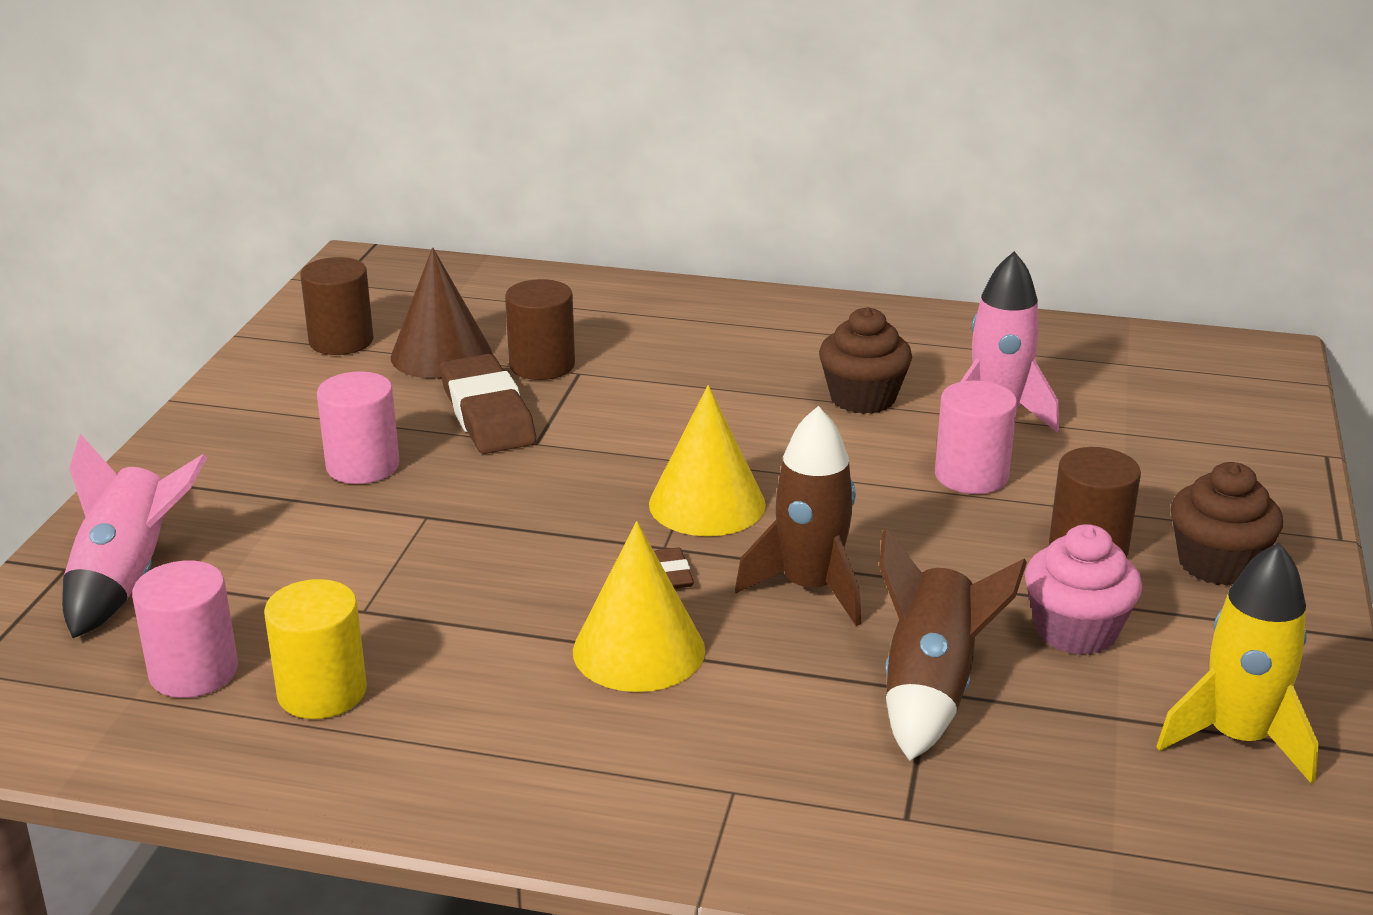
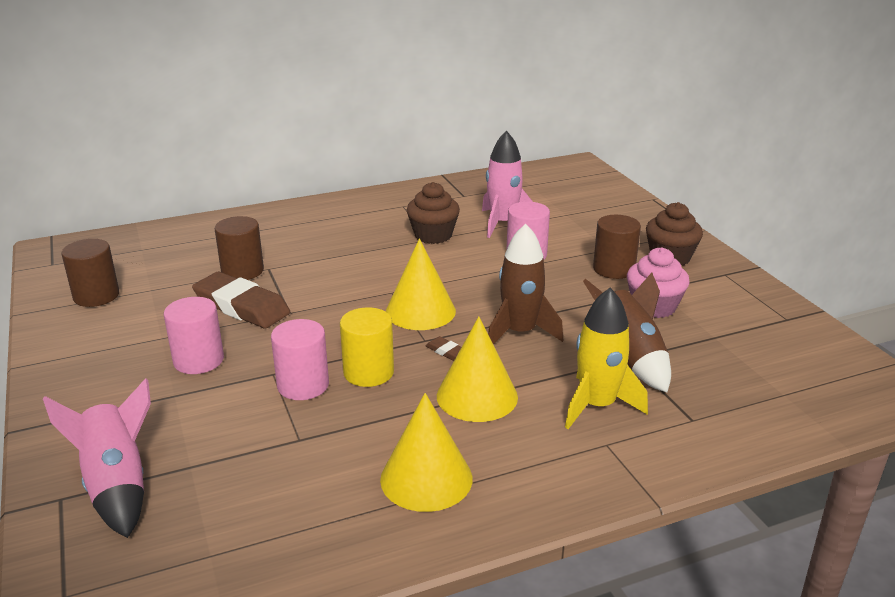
camera: 35 degrees left, 0 degrees up
pink cylinder [132,560,238,698] -> pink cylinder moved to [271,319,329,400]
yellow cylinder [264,579,367,719] -> yellow cylinder moved to [340,307,394,387]
brown cone [391,247,492,379] -> none
yellow rocket [1156,543,1319,784] -> yellow rocket moved to [565,288,648,429]
none -> yellow cone [380,393,472,512]

